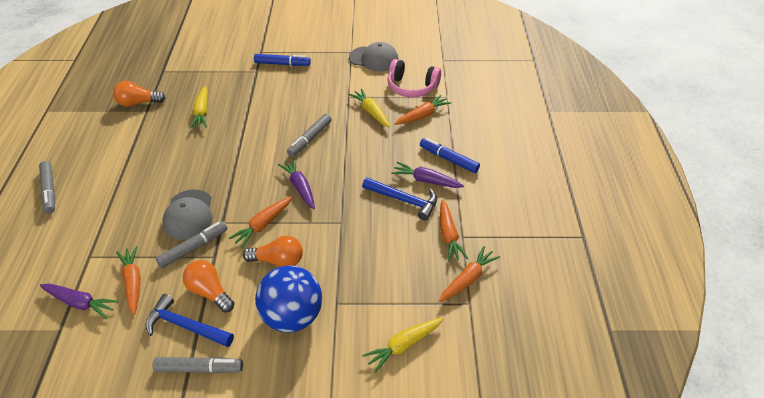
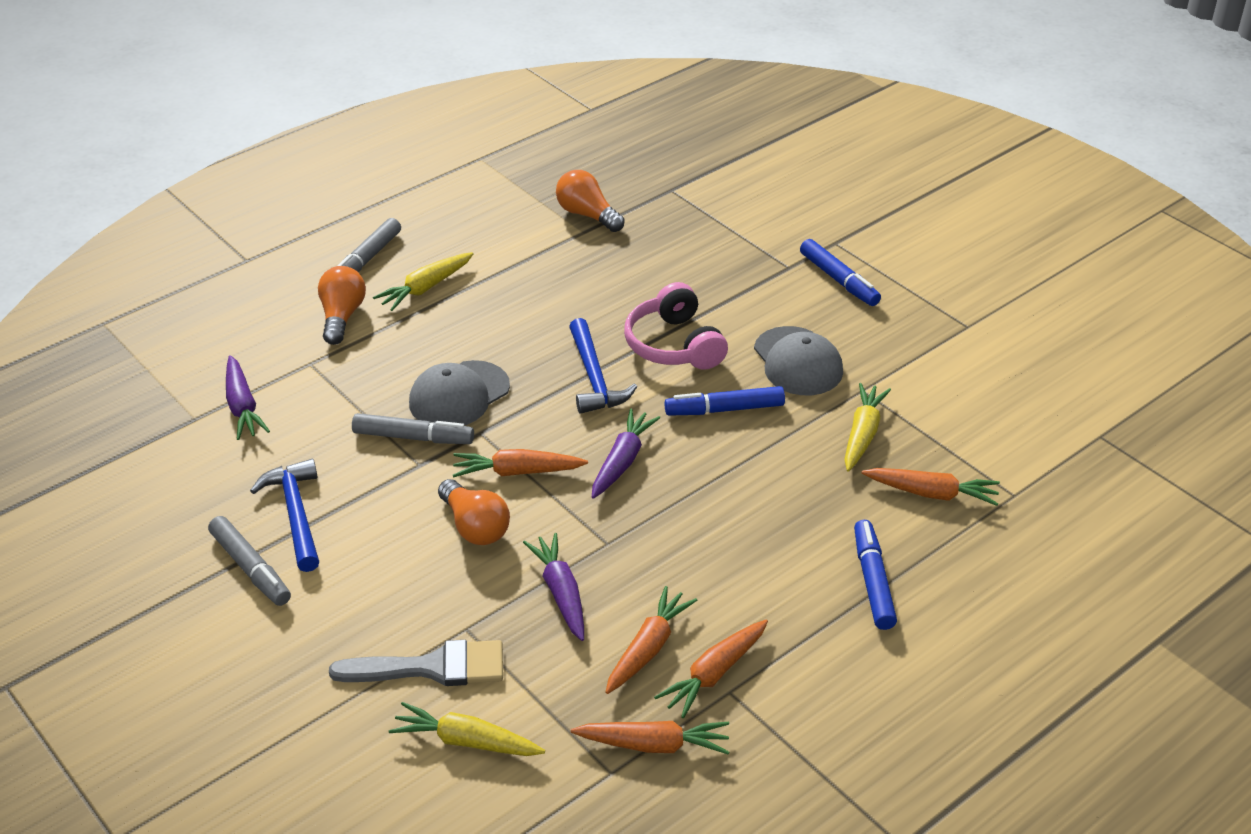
camera: 50 degrees right, 5 degrees down
orange carrot [116,246,141,315] -> orange carrot moved to [605,586,697,694]
orange light bulb [183,260,235,312] -> orange light bulb moved to [318,266,366,345]
yellow carrot [190,86,208,129] -> yellow carrot moved to [373,252,474,311]
blue ball [255,265,322,332] -> none
grey marker [287,114,332,157] -> blue marker [665,386,785,416]
grey cap [349,42,399,72] -> grey cap moved to [754,326,843,395]
blue hammer [362,177,437,221] -> blue hammer moved to [569,318,637,414]
pink headphones [387,59,441,97] -> pink headphones moved to [624,282,728,370]
purple carrot [391,162,464,188] -> purple carrot moved to [523,533,584,641]
none -> grey brush [329,640,503,686]

